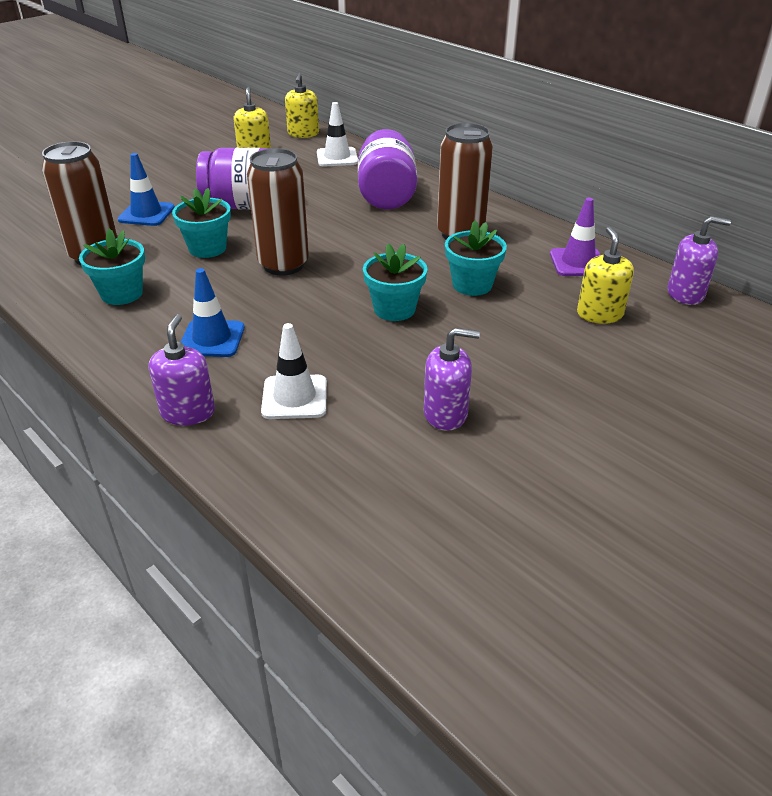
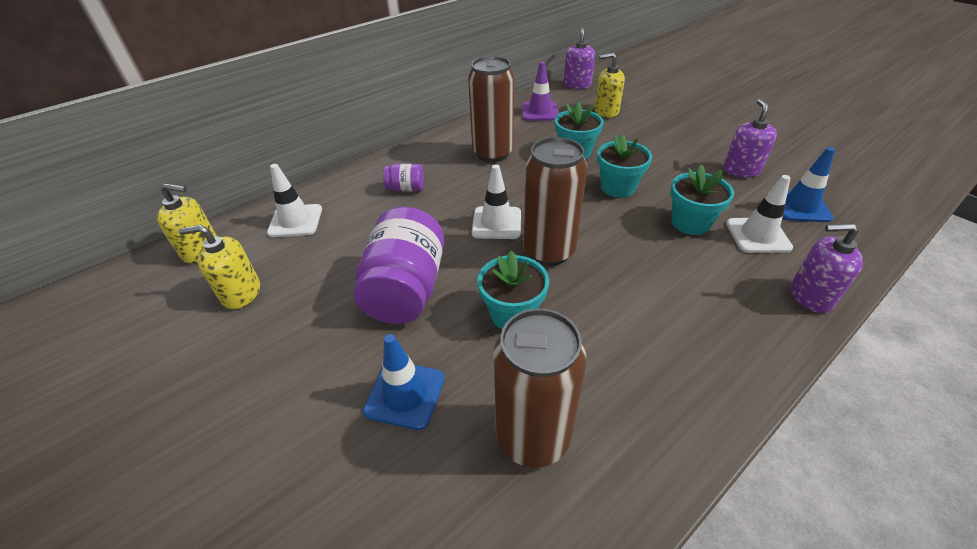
camera: 85 degrees left, 5 degrees up
turquoise flower pot [79,228,145,305] -> turquoise flower pot moved to [670,165,734,235]
blue traffic cone [181,268,245,357] -> blue traffic cone moved to [782,147,835,222]
purple jar [358,129,417,209] -> purple jar [383,164,424,191], size x0.46
none -> white traffic cone [472,164,521,239]

